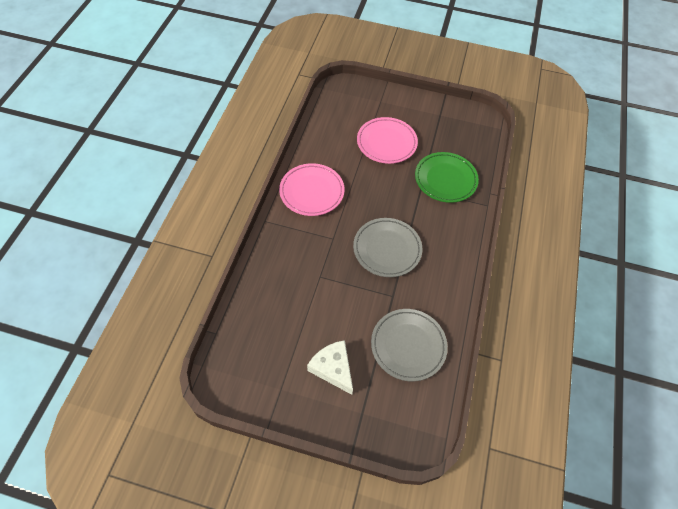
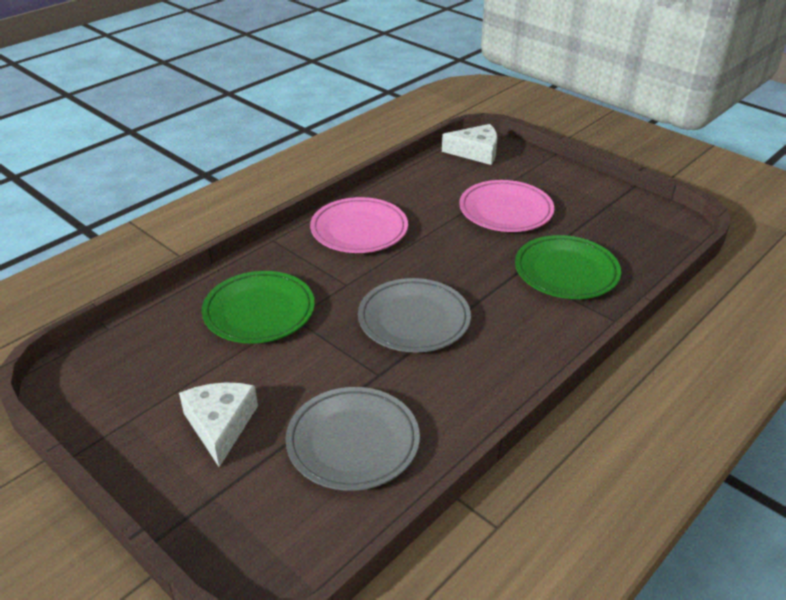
camera: 30 degrees right, 20 degrees down
none -> green plate [202,271,315,344]
none -> white cheese [442,124,497,165]

